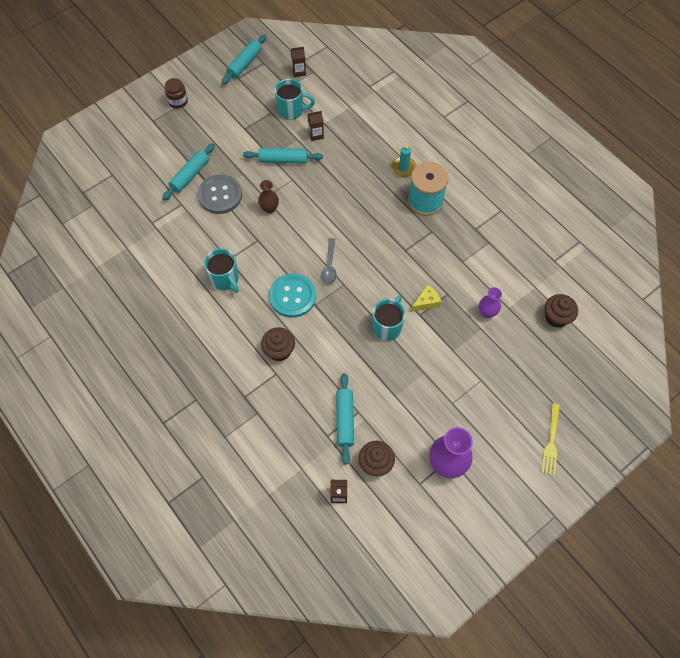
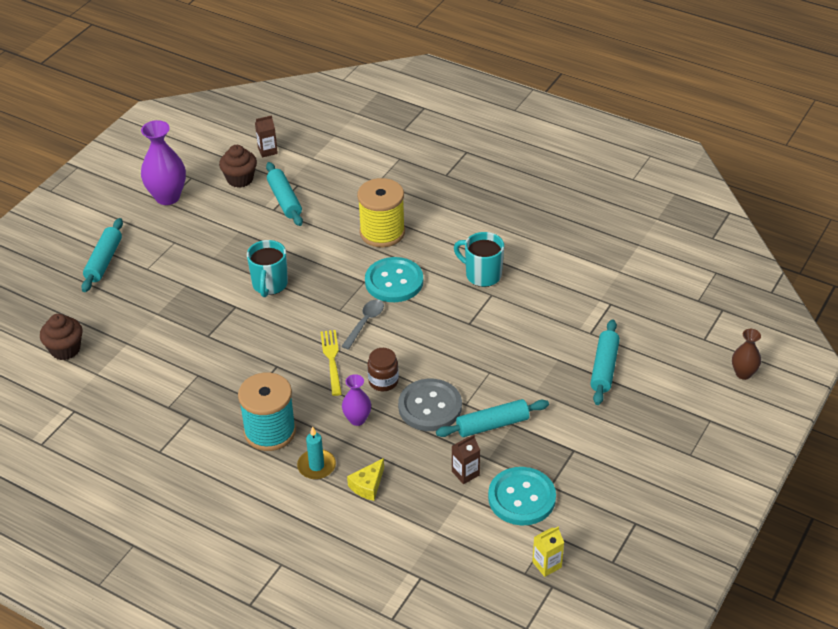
camera: 160 degrees right, 20 degrees down
brown jar [165,78,188,108] -> brown jar moved to [367,348,399,391]
grey button [198,174,242,214] -> grey button moved to [398,378,462,431]
turquoise rolling pin [221,34,267,85] -> turquoise rolling pin moved to [81,218,123,292]
brown vase [258,180,279,214] -> brown vase moved to [732,329,761,380]
brown cupcake [261,327,295,361] -> yellow spool [357,178,405,247]
turquoise mug [274,79,315,120] -> turquoise button [488,467,556,525]
brown carton [291,47,306,77] -> yellow carton [532,526,564,577]
grey spoon [321,238,337,284] -> grey spoon turned 45 degrees clockwise [341,299,384,350]
yellow cheese [411,284,441,312] -> yellow cheese moved to [347,458,384,501]
purple vase [479,287,502,318] -> purple vase moved to [342,374,371,426]
yellow fork [541,403,560,475] -> yellow fork moved to [320,330,342,396]

